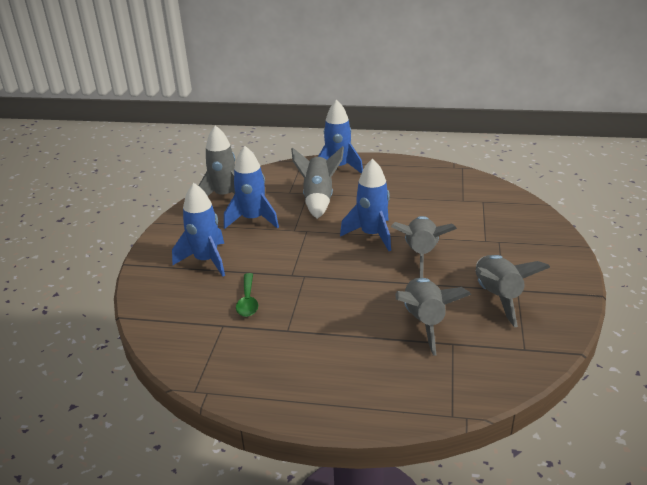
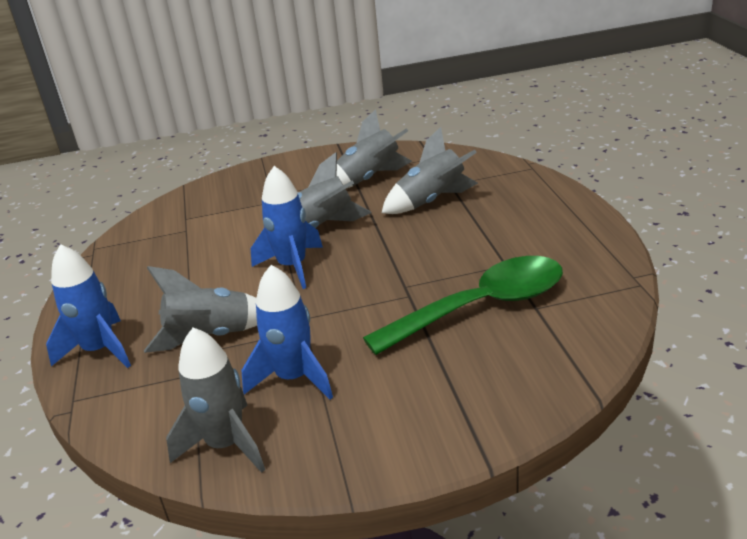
camera: 110 degrees left, 0 degrees up
blue rocket [172,183,225,277] -> none
green spoon [236,273,258,317] -> green spoon [363,256,563,355], size x2.28

